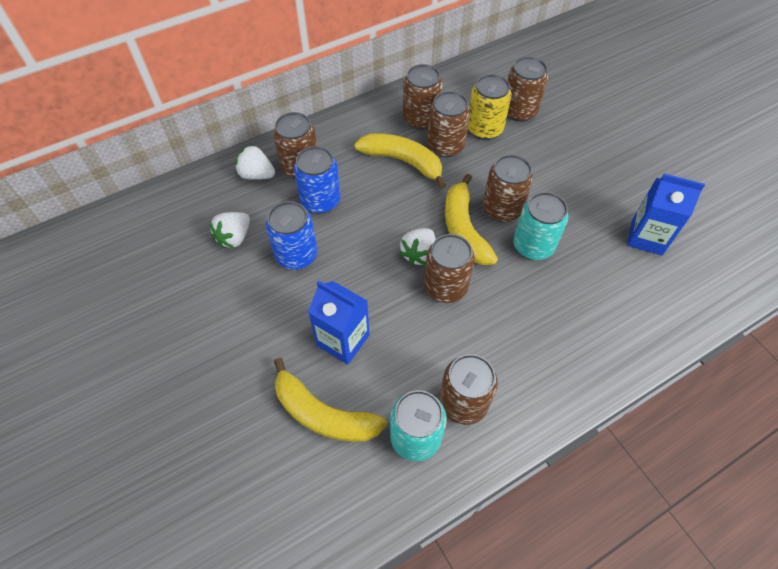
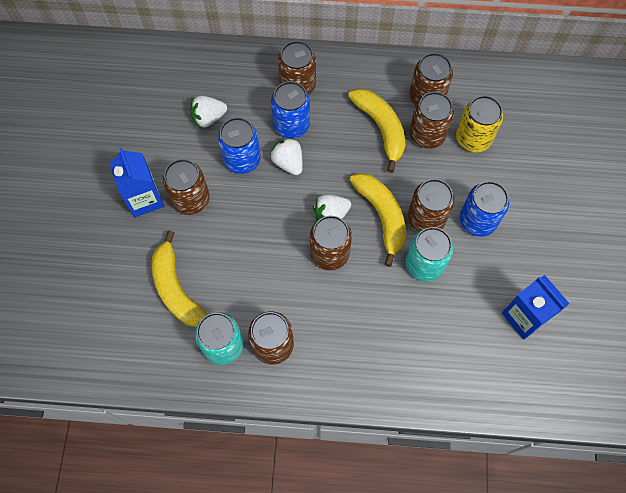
camera: 35 degrees right, 10 degrees up
white strawberry [235,144,275,180] -> white strawberry moved to [270,138,303,175]
blue carton [308,280,370,364] -> blue carton moved to [109,147,164,217]
yellow banana [445,174,498,265] -> yellow banana turned 135 degrees clockwise [350,173,406,267]
brown can [507,56,548,122] -> brown can moved to [163,159,210,215]
none -> blue can [460,181,509,237]

